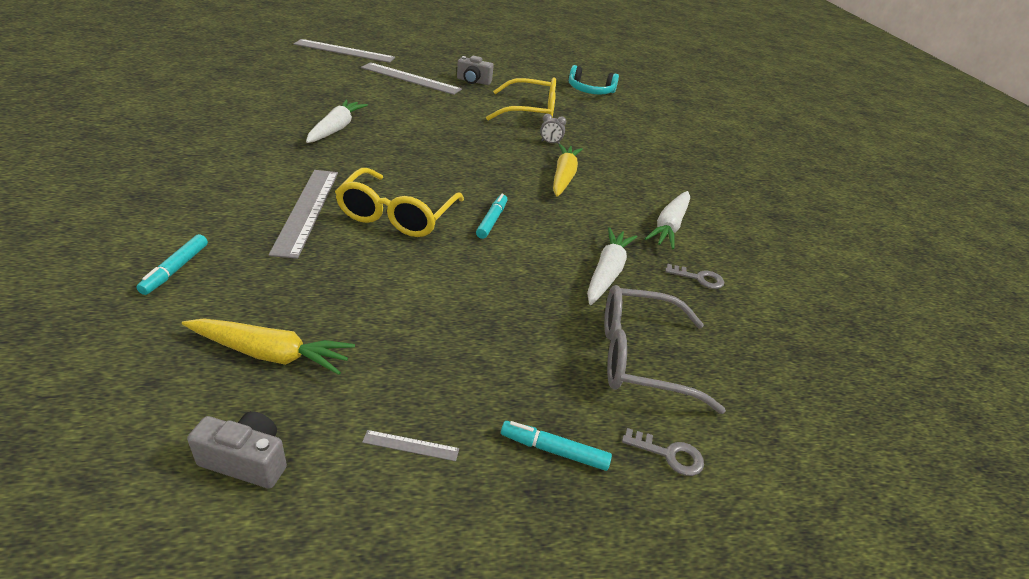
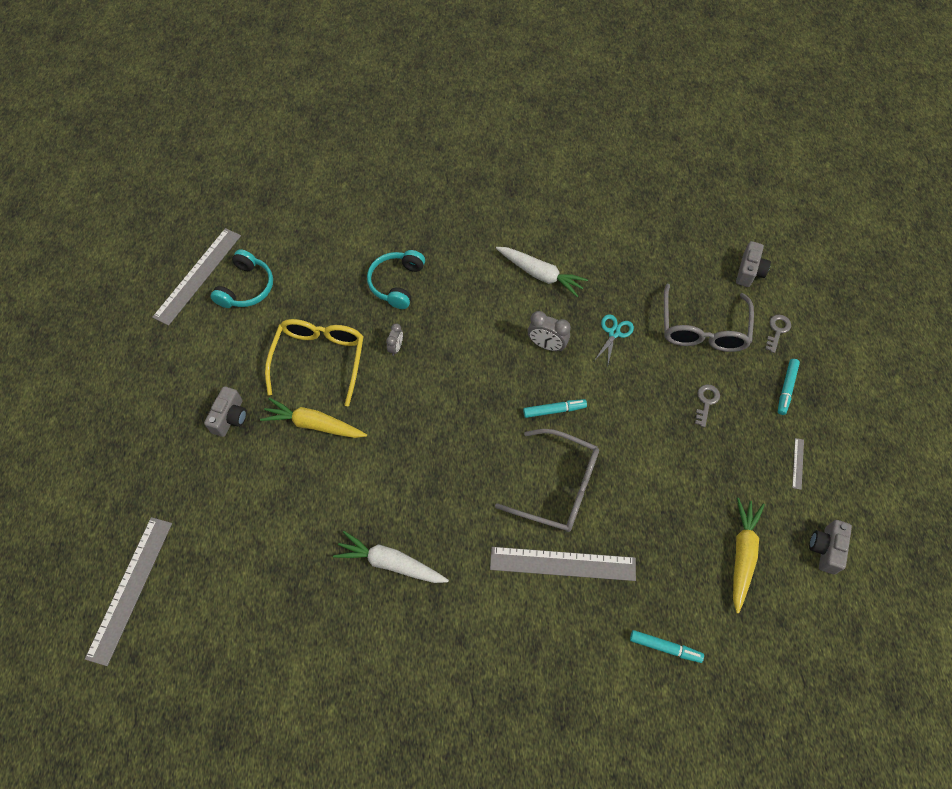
camera: 80 degrees left, 25 degrees up
yellow glasses [335,168,464,237] -> grey glasses [495,429,599,532]
grey ruler [361,62,462,95] -> grey ruler moved to [152,228,241,326]
turquoise marker [476,194,507,239] -> turquoise marker turned 150 degrees clockwise [523,399,587,418]
yellow carrot [553,144,583,197] -> yellow carrot moved to [260,398,367,438]
white carrot [587,227,637,305] -> turquoise scissors [594,314,634,364]
grey key [665,264,724,289] -> grey key moved to [695,384,720,427]
none -> turquoise headphones [367,250,425,309]
none -> grey clock [528,311,571,351]
none -> grey camera [736,241,771,287]

